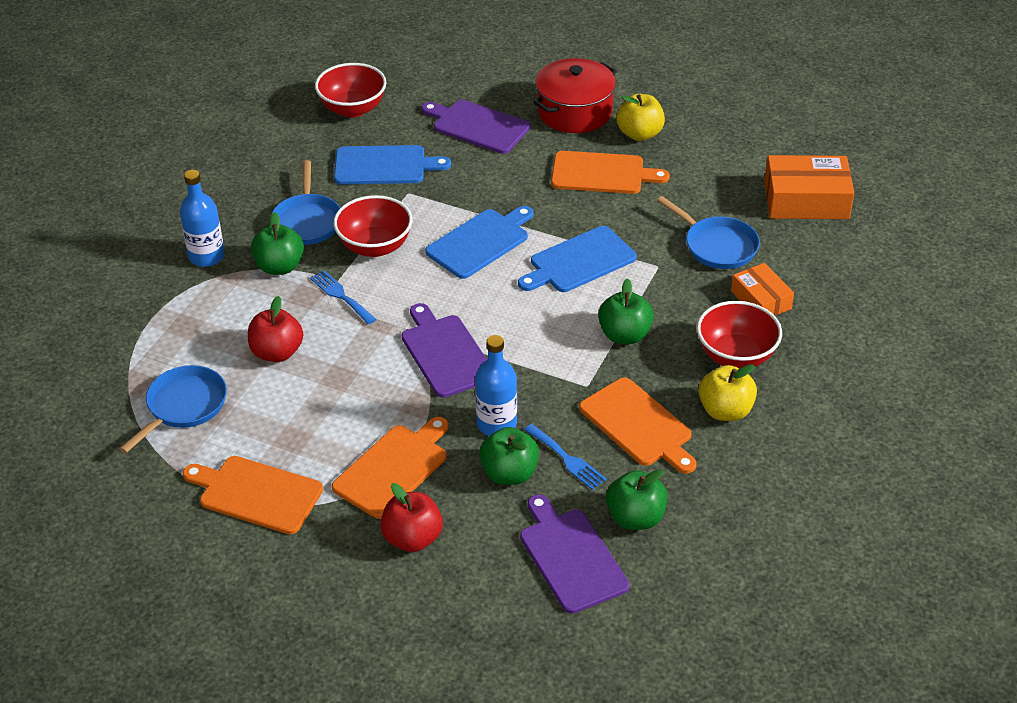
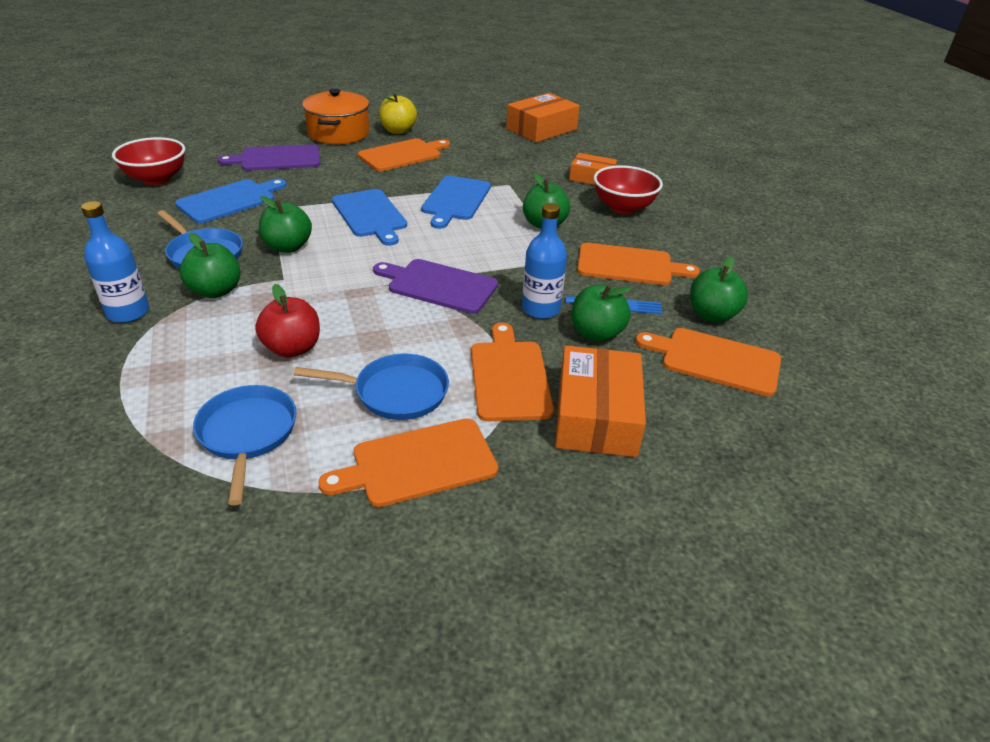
camera: 45 degrees left, 5 degrees down
blue fork [310,270,376,324] -> none
red bowl [333,195,412,257] -> green apple [259,196,312,253]
red apple [380,483,443,552] -> orange box [555,346,646,457]
blue cutting board [425,206,533,279] -> blue cutting board turned 150 degrees clockwise [332,189,407,246]
purple cutting board [520,494,630,614] -> orange cutting board [635,328,781,397]
red pot [533,58,617,133] -> orange pot [302,89,369,144]
blue pan [657,196,760,269] -> blue pan moved to [294,354,449,420]
yellow apple [699,364,757,421] -> none

